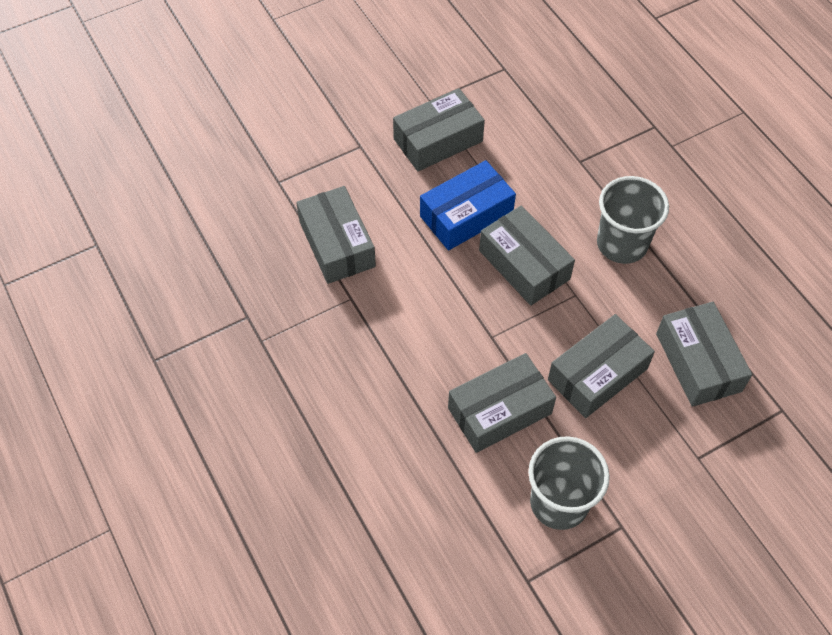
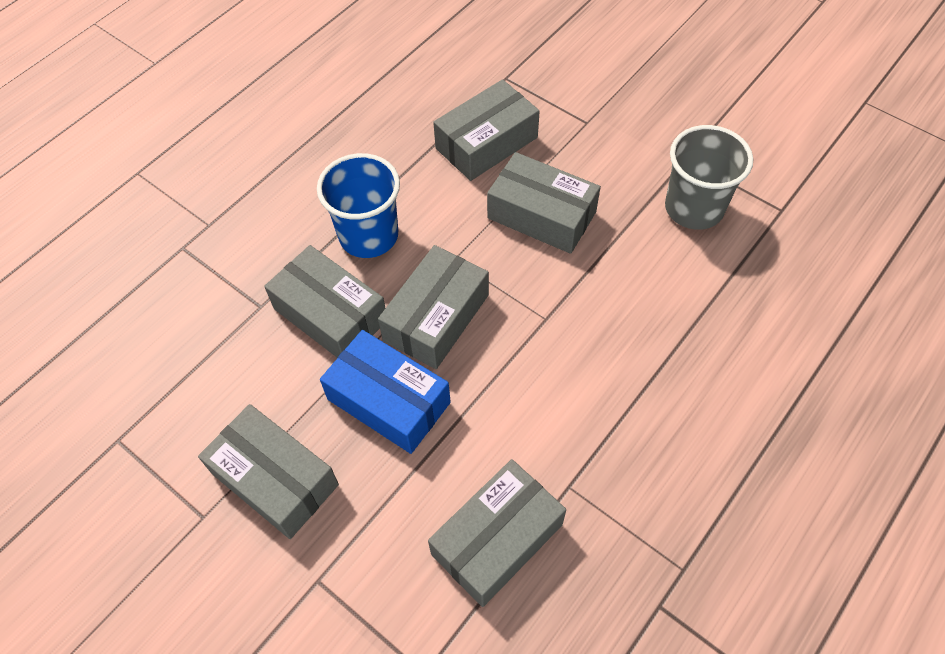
camera: 110 degrees left, 0 degrees up
grey box [448,353,556,453] -> grey box moved to [264,245,385,358]
grey cup [597,176,669,264] -> blue cup [317,153,400,258]

